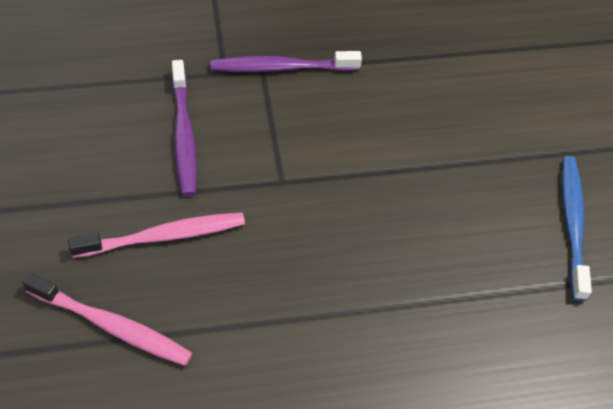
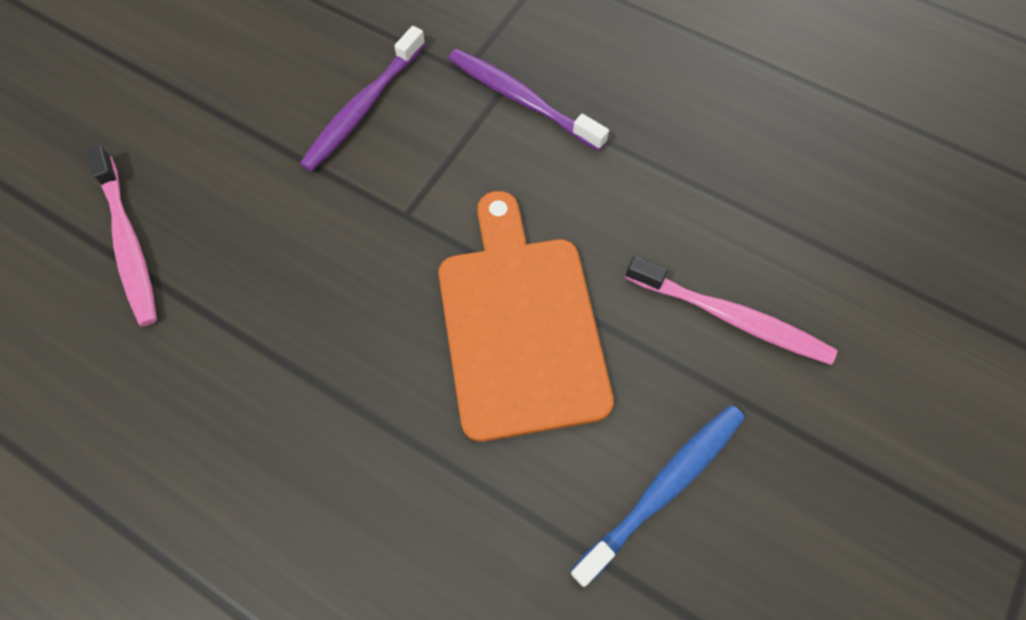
camera: 45 degrees right, 10 degrees up
pink toothbrush [68,212,245,258] -> pink toothbrush moved to [625,256,837,365]
none -> orange cutting board [439,191,614,442]

